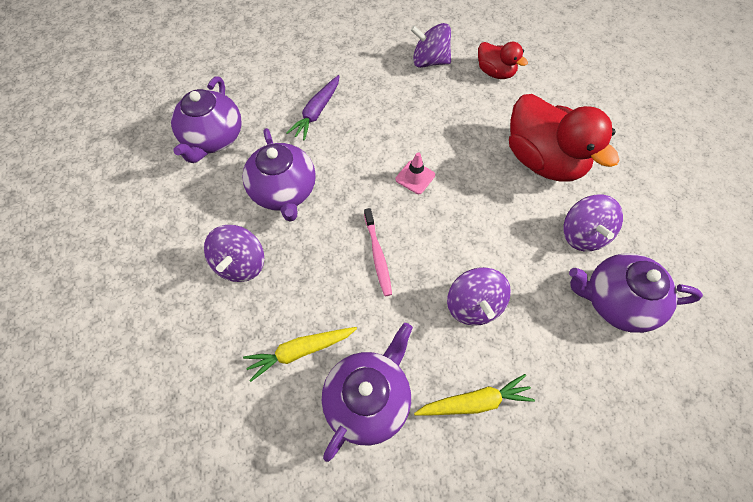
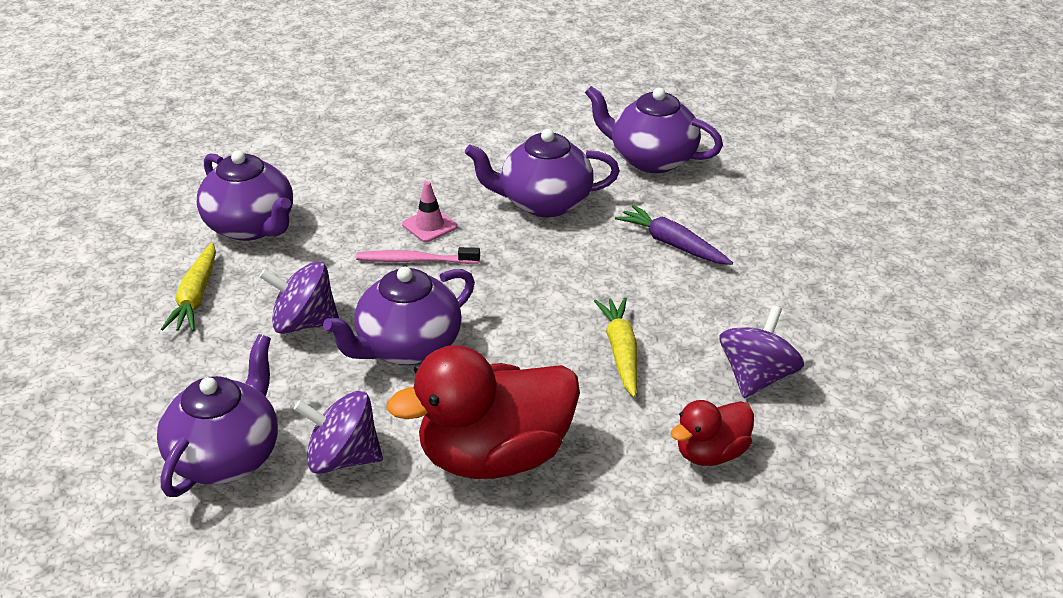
camera: 105 degrees right, 25 degrees down
purple spinning top [204,225,264,282] -> none
yellow carrot [243,327,357,382] -> yellow carrot moved to [594,297,637,397]
pink traffic cone [396,152,435,194] -> pink traffic cone moved to [402,181,457,242]
none -> purple teapot [323,267,475,365]

